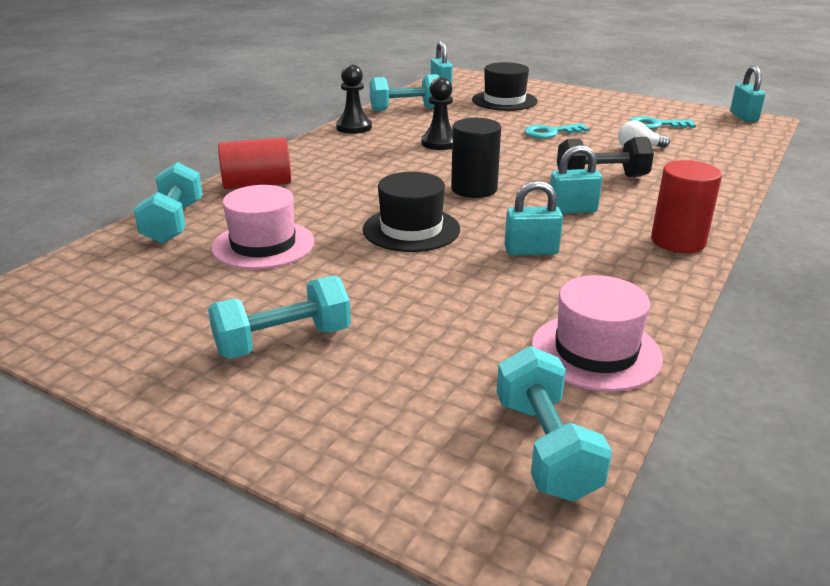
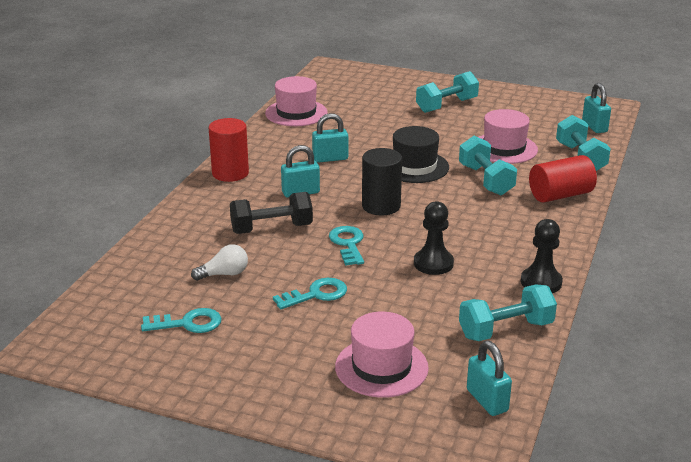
camera: 170 degrees right, 0 degrees up
black hat [472,62,538,111] -> pink hat [335,312,429,398]
turquoise dumbbell [497,346,612,502] -> turquoise dumbbell moved to [459,136,517,195]
turquoise padlock [730,66,765,122] -> turquoise padlock moved to [582,83,611,133]
none -> turquoise key [329,226,364,265]

